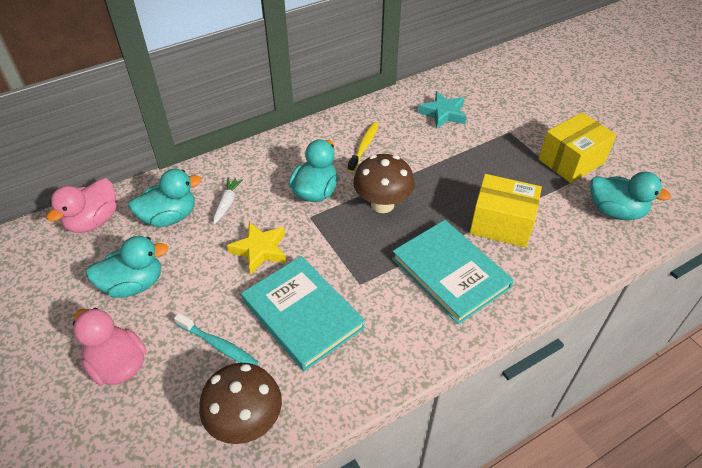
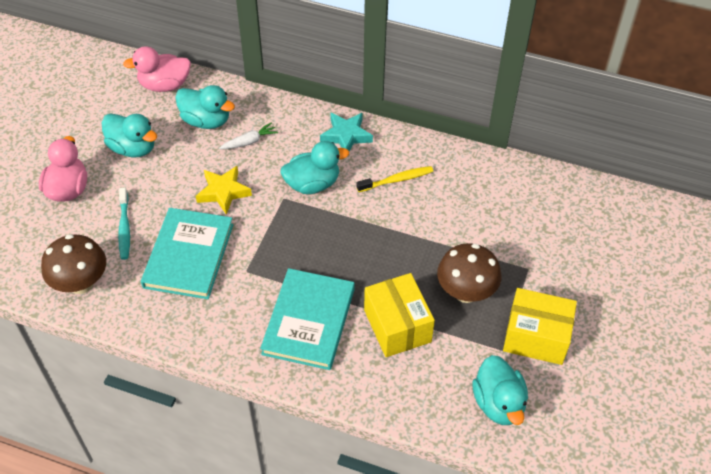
camera: 50 degrees right, 5 degrees up
brown mushroom [353,154,415,213] -> brown mushroom moved to [437,243,501,303]
turquoise star [418,91,467,129] -> turquoise star moved to [320,113,373,151]

